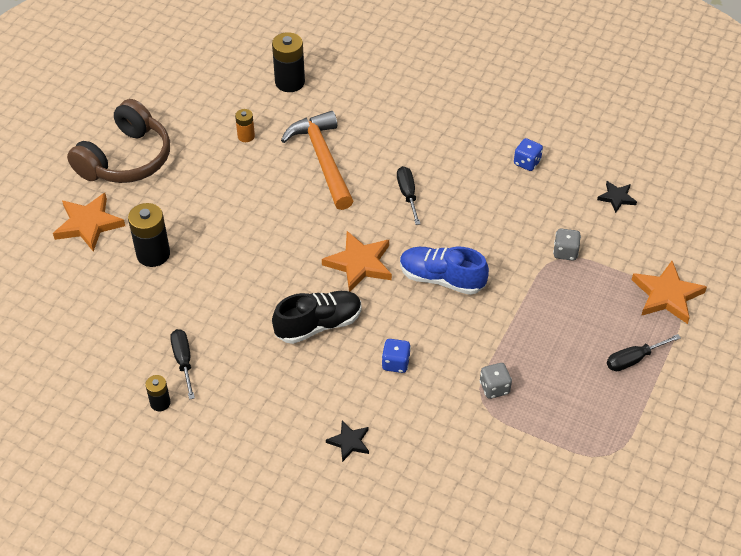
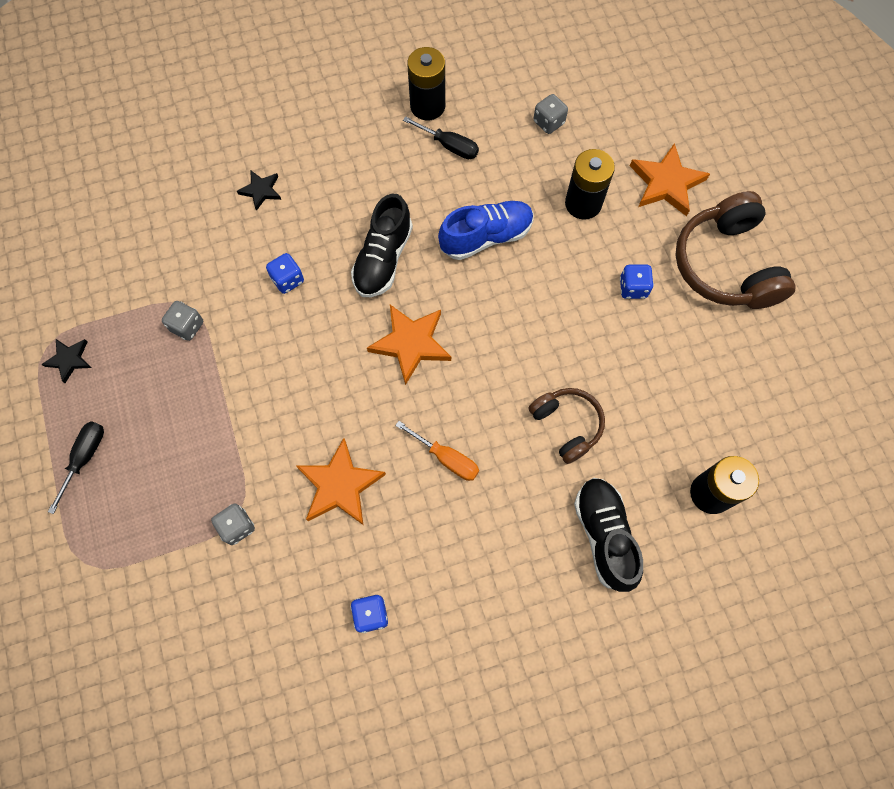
camera: 135 degrees right, 20 degrees up
black battery [145,375,171,411] -> black battery [407,47,445,120], size x1.81
orange battery [235,109,255,142] -> none
orange hammer [281,111,353,210] -> brown headphones [529,388,605,464]
black screwdriver [397,166,420,225] -> orange screwdriver [395,421,479,481]
blue shoe [400,247,489,295] -> blue shoe moved to [438,201,534,260]
black star [597,181,637,213] -> black star moved to [41,339,92,383]
orange star [632,261,707,324] -> orange star moved to [296,438,386,525]
none -> grey dice [533,94,568,134]
none -> black shoe [574,478,643,592]
none -> blue dice [620,265,654,299]

